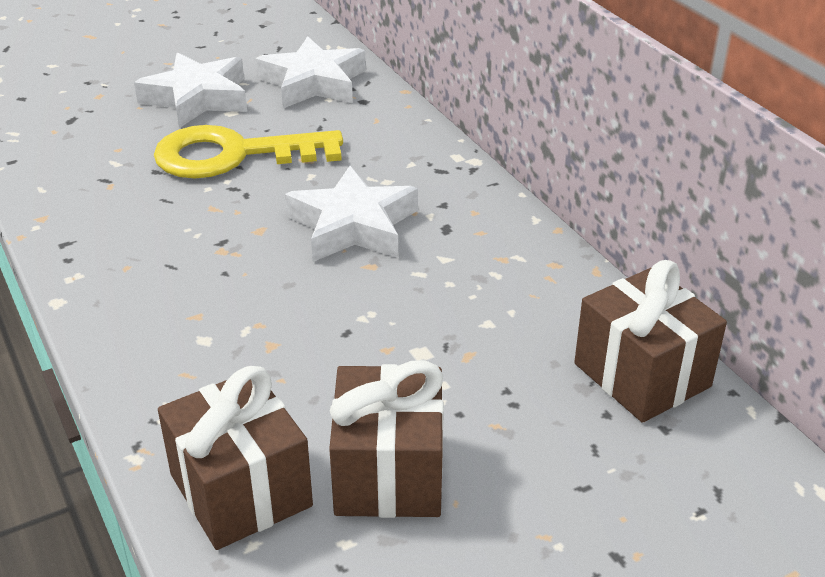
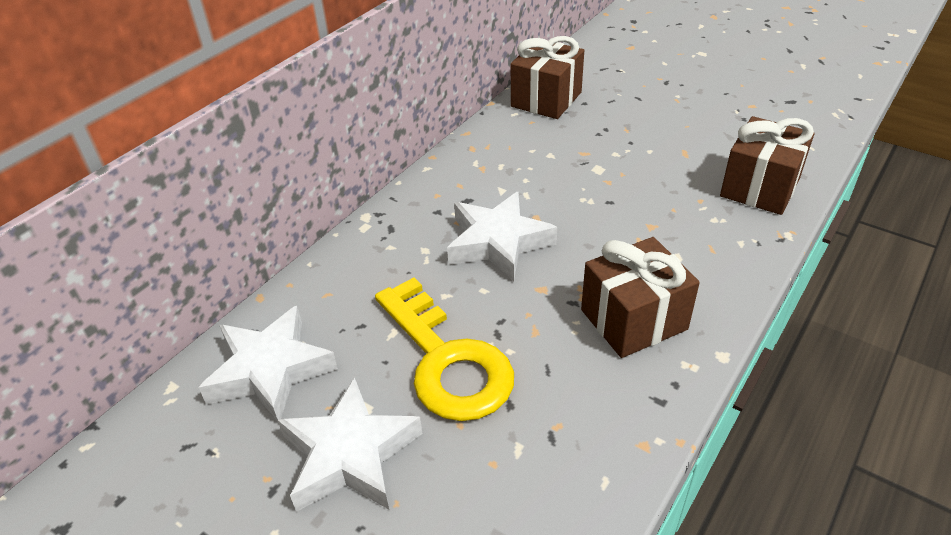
camera: 115 degrees left, 5 degrees up
brown gift [329,360,444,518] -> brown gift moved to [581,237,700,358]

